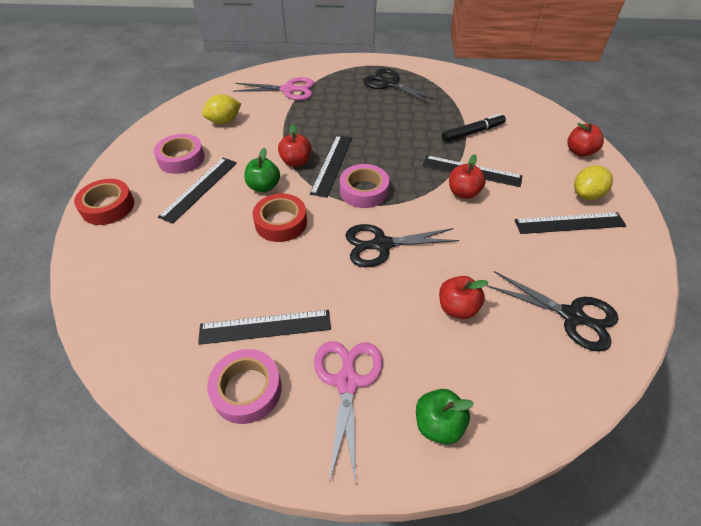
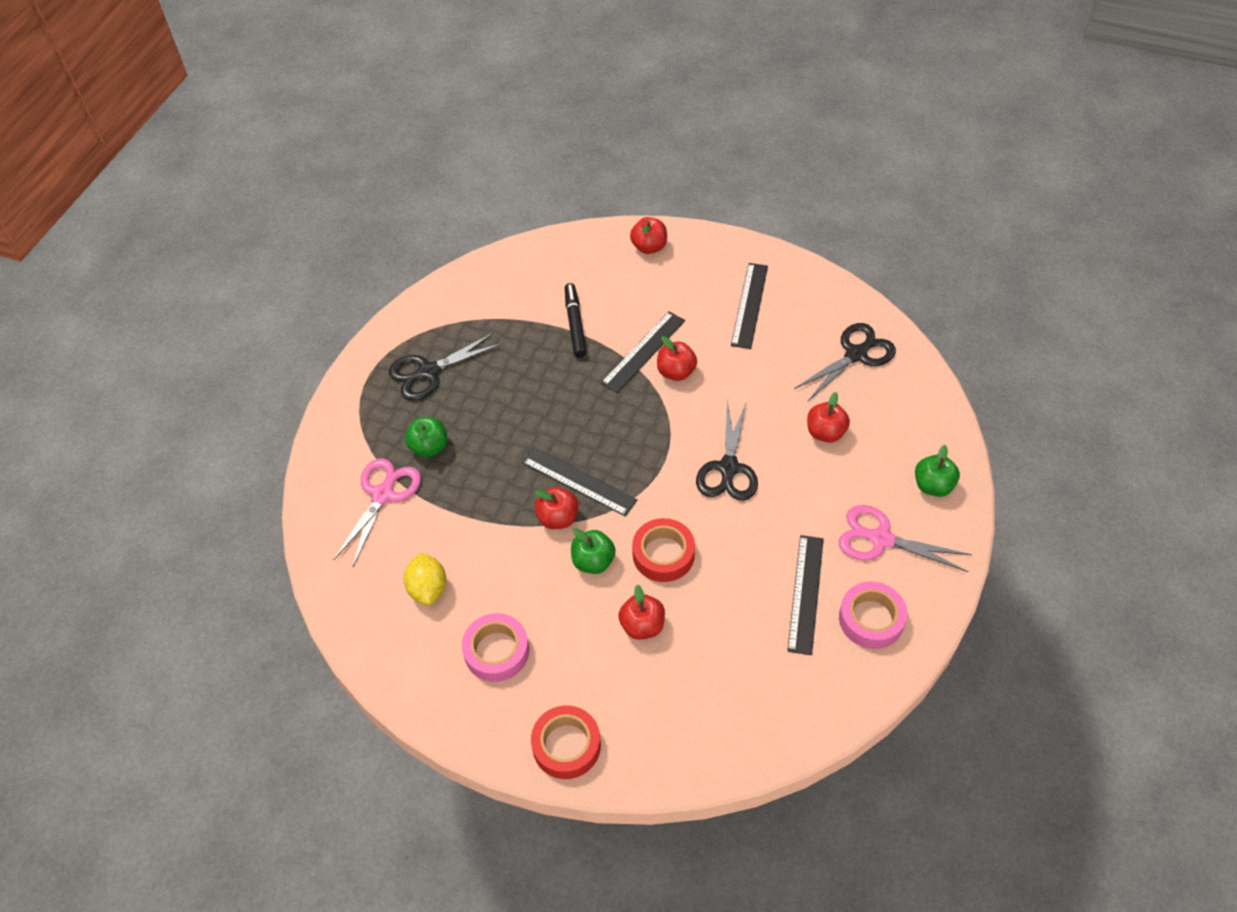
camera: 70 degrees left, 5 degrees up
black ruler [158,158,237,224] -> none
pink tape [340,164,389,208] -> none
yellow lemon [574,165,613,200] -> none
none -> green apple [405,417,448,458]
none -> red apple [618,585,665,640]

